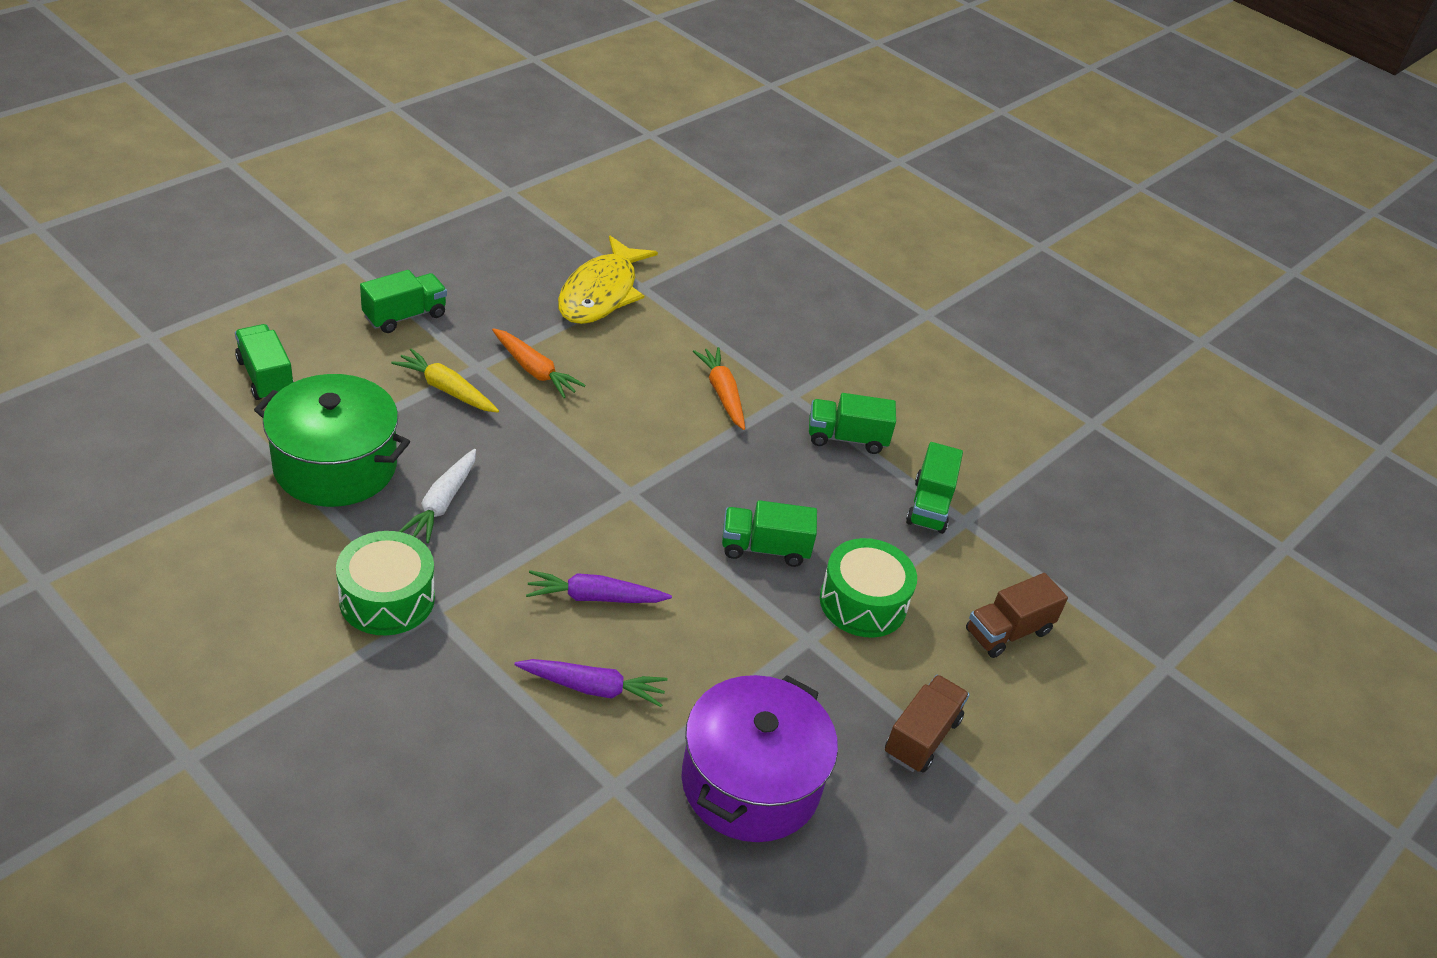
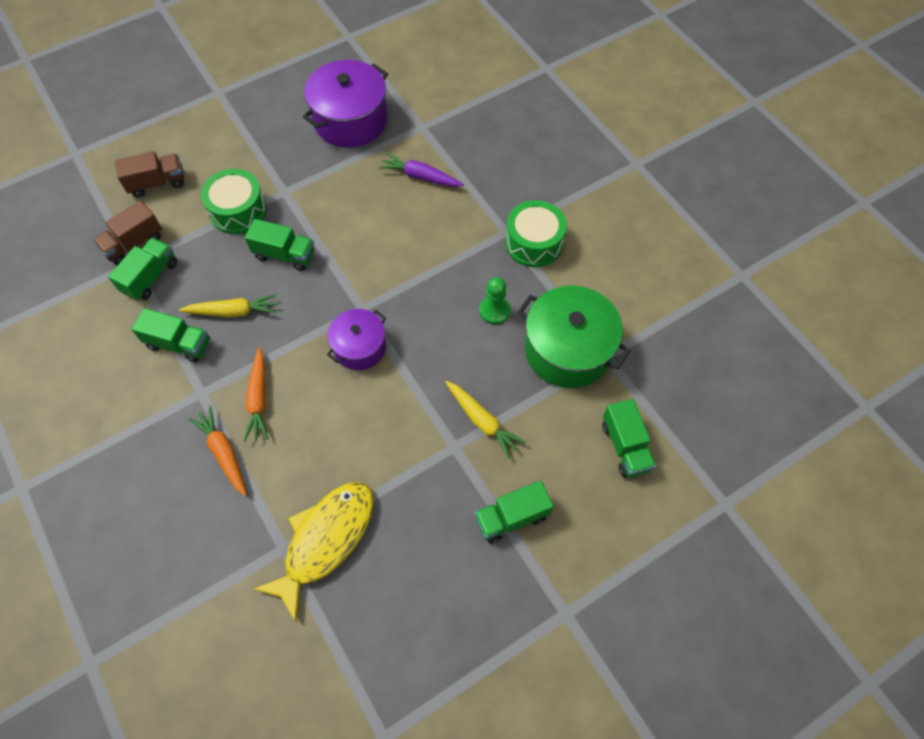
camera: 160 degrees left, 20 degrees up
white carrot [399,449,476,543] -> green pawn [479,277,511,325]
orange carrot [492,328,586,398] -> orange carrot moved to [188,406,247,496]
purple carrot [526,570,672,603] -> none
brown truck [885,675,970,773] -> brown truck moved to [92,200,162,265]
none -> yellow carrot [179,294,277,317]
none -> purple pot [327,309,386,370]

